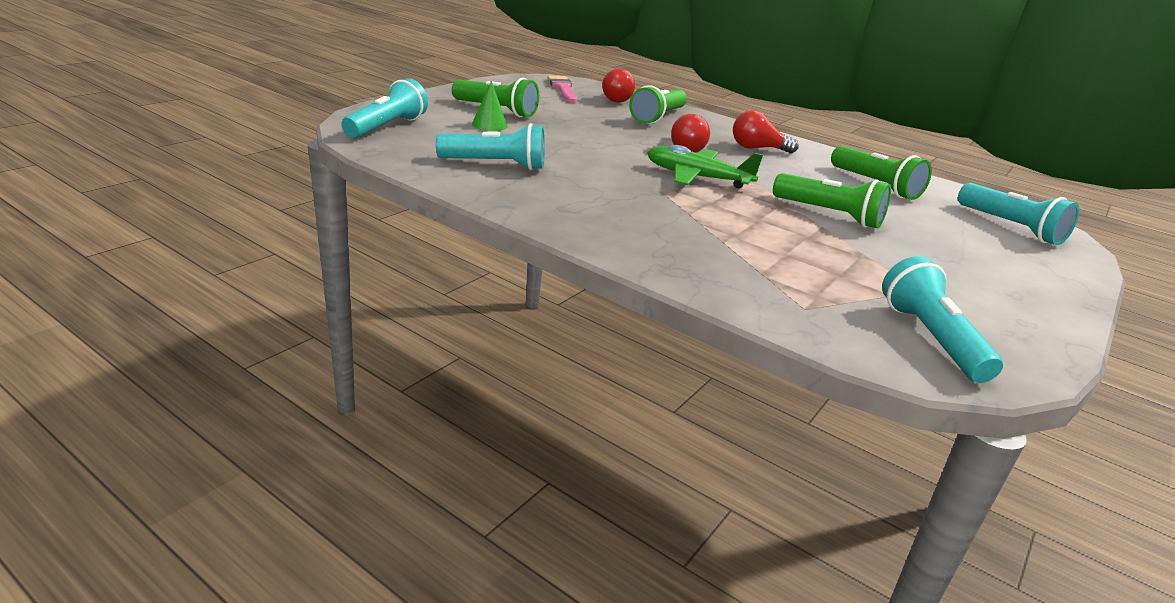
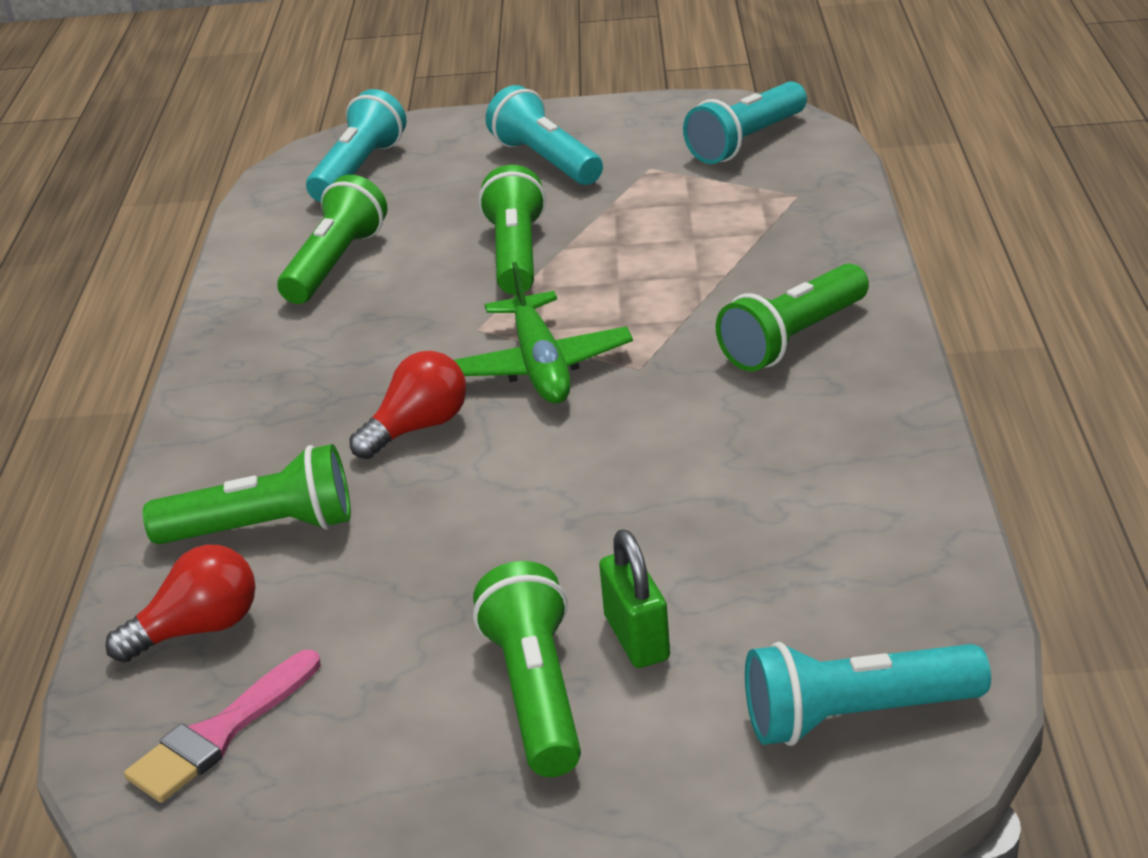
camera: 120 degrees left, 5 degrees up
turquoise flashlight [436,123,545,170] -> turquoise flashlight moved to [486,85,603,185]
green cone [472,80,508,131] -> green padlock [599,529,670,668]
red light bulb [733,110,799,153] -> none
none -> green flashlight [716,263,869,372]

